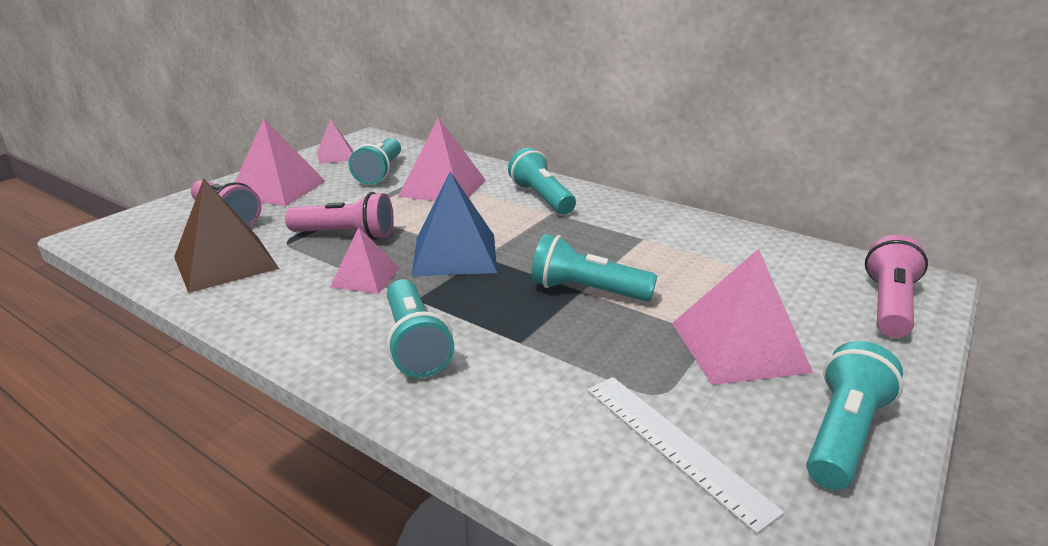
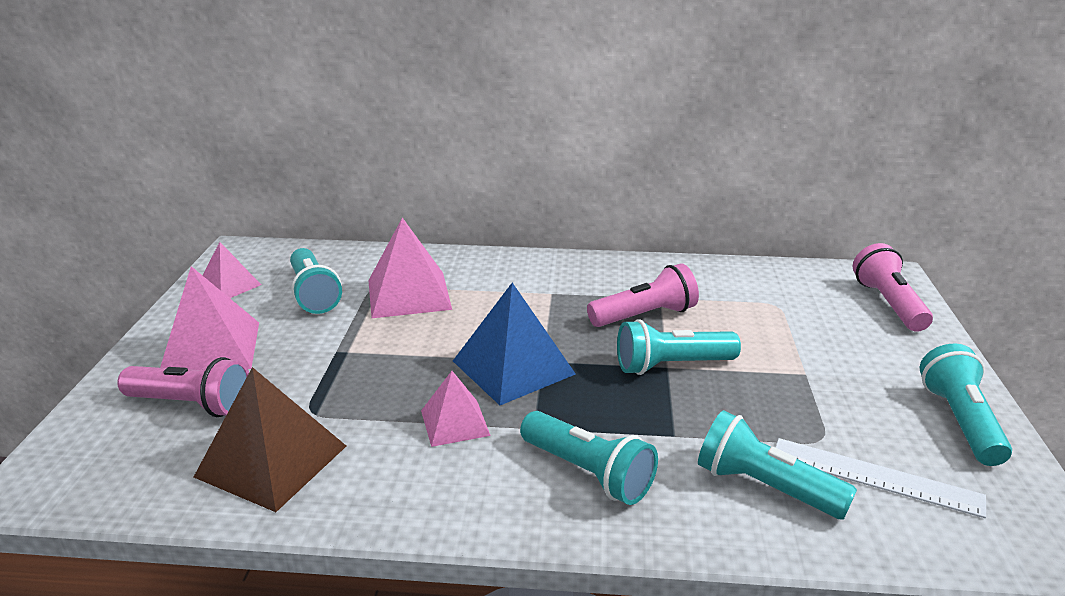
camera: 30 degrees left, 0 degrees up
pink flashlight [285,192,394,240] -> pink flashlight moved to [587,263,699,327]
turquoise flashlight [508,148,576,214] -> turquoise flashlight moved to [698,410,857,519]
pink pyramid [672,249,813,385] -> none

